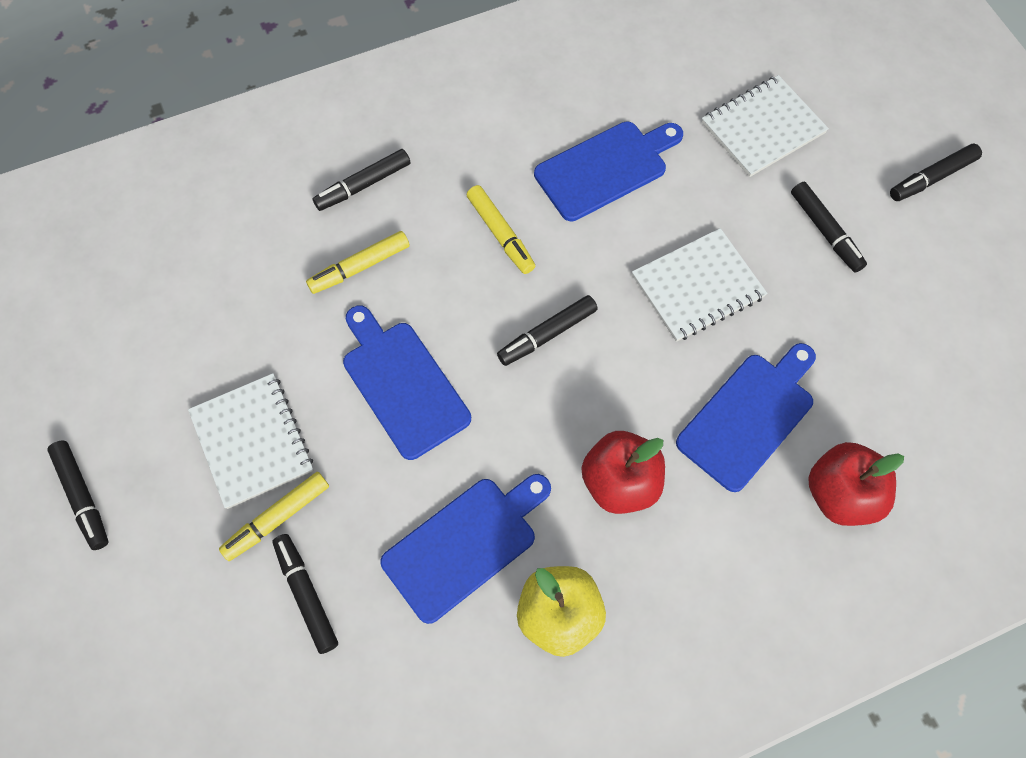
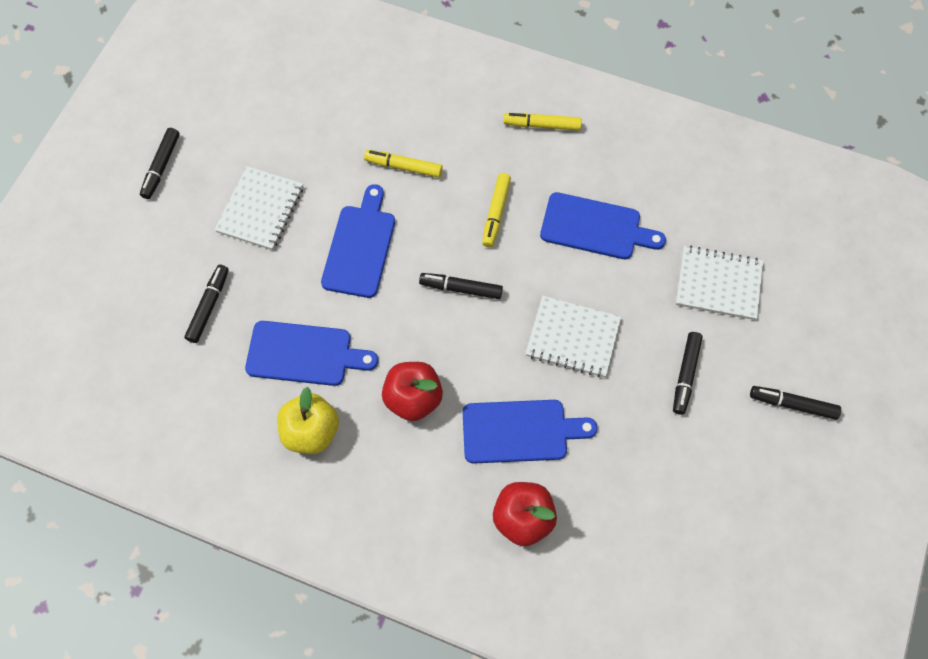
camera: 45 degrees right, 0 degrees up
yellow marker [219,472,329,561] -> yellow marker moved to [503,113,582,131]
black marker [312,149,410,211] -> none

